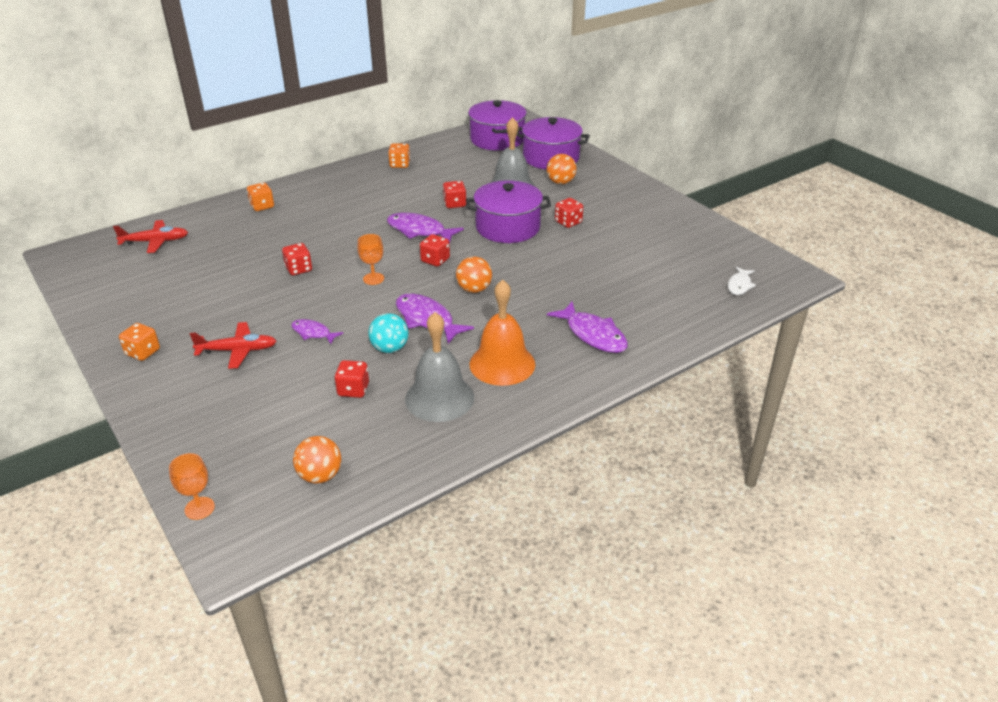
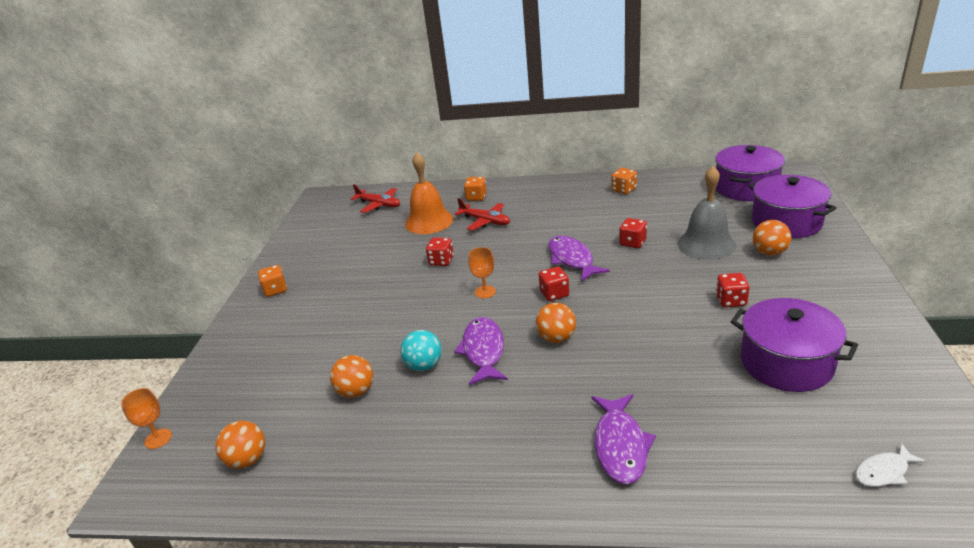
camera: 45 degrees right, 5 degrees down
red plane [190,322,276,369] -> red plane moved to [454,198,510,231]
purple fish [291,319,343,344] -> none
red dice [335,360,369,398] -> orange ball [330,355,373,398]
grey bell [405,312,474,422] -> none
purple pot [466,180,551,243] -> purple pot moved to [731,298,858,392]
orange bell [470,280,535,386] -> orange bell moved to [405,153,453,234]

